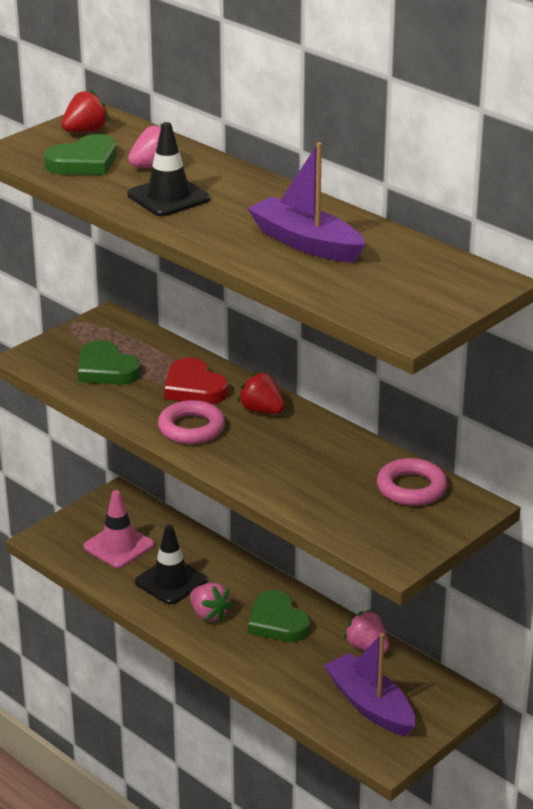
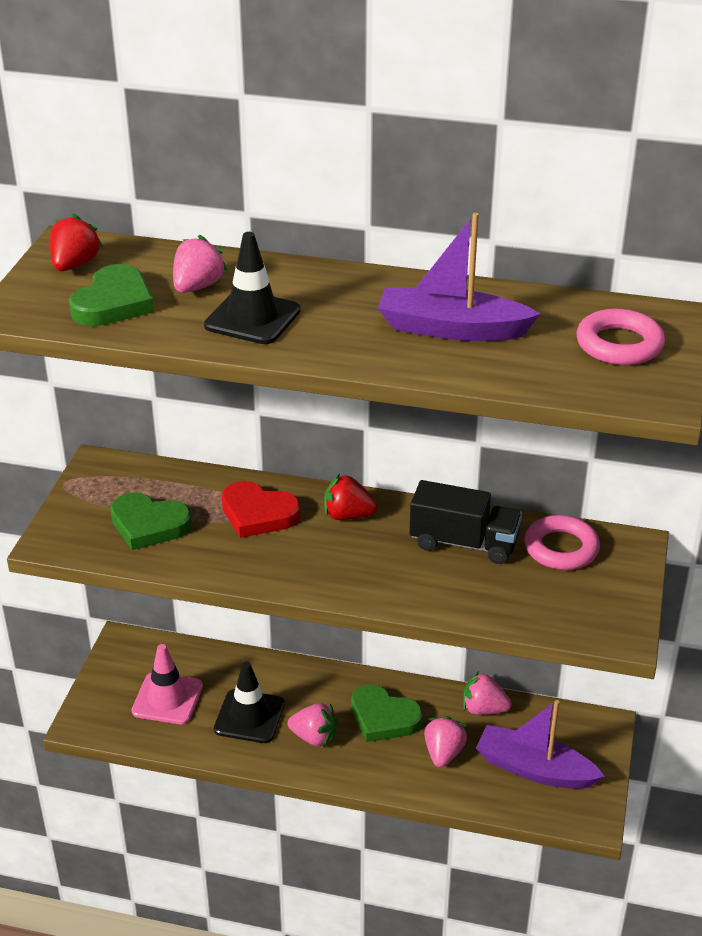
camera: 30 degrees left, 5 degrees up
pink ring [158,400,225,444] -> pink ring moved to [576,309,665,365]
none -> black truck [409,480,522,564]
none -> pink strawberry [424,716,467,767]

